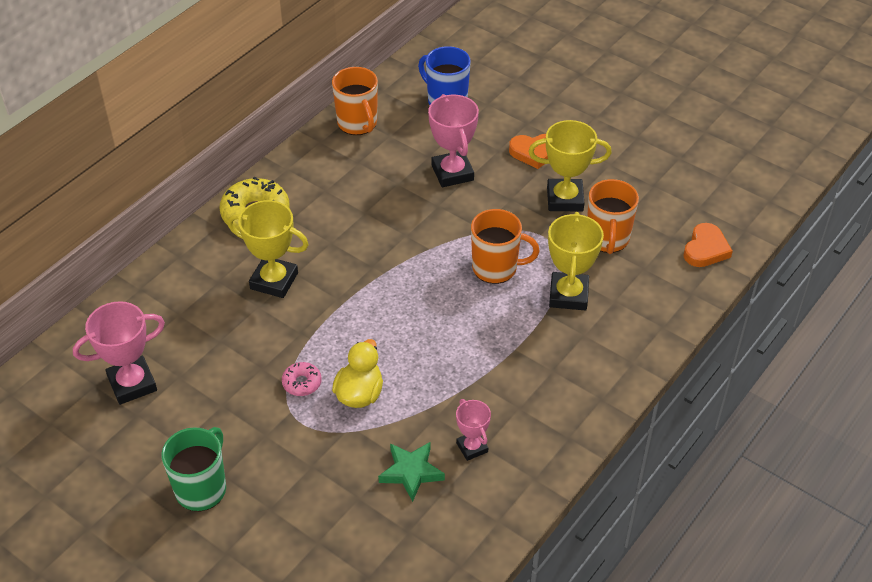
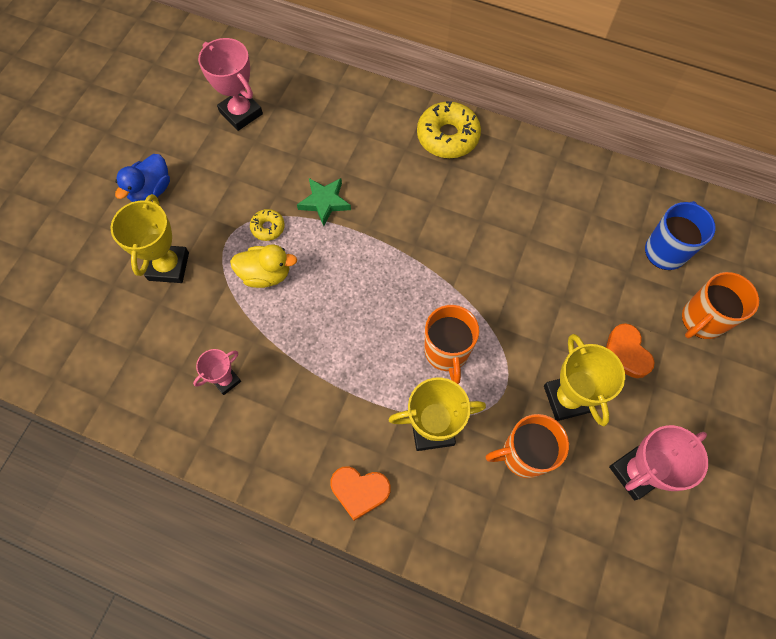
camera: 75 degrees right, 20 degrees up
green mug [161,427,226,511] -> blue duck [115,154,170,202]
yellow trophy [228,200,309,298] -> yellow trophy moved to [110,194,189,283]
pink donut [282,362,322,396] -> yellow donut [250,209,285,241]
orange mug [332,67,378,135] -> orange mug moved to [682,272,759,339]
green star [378,442,445,502] -> green star moved to [297,178,351,226]
pink trophy [428,94,479,187] -> pink trophy moved to [609,425,708,500]
orange heart [683,223,733,267] -> orange heart moved to [330,467,390,521]

